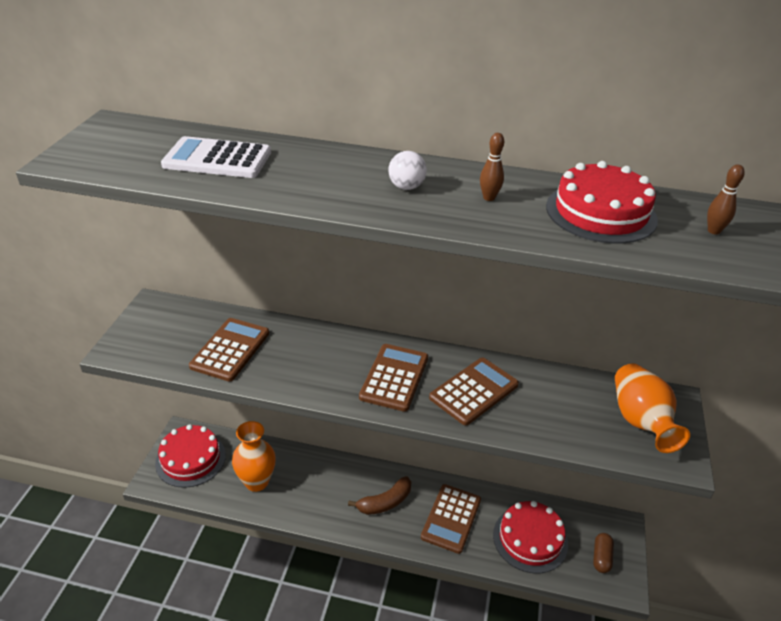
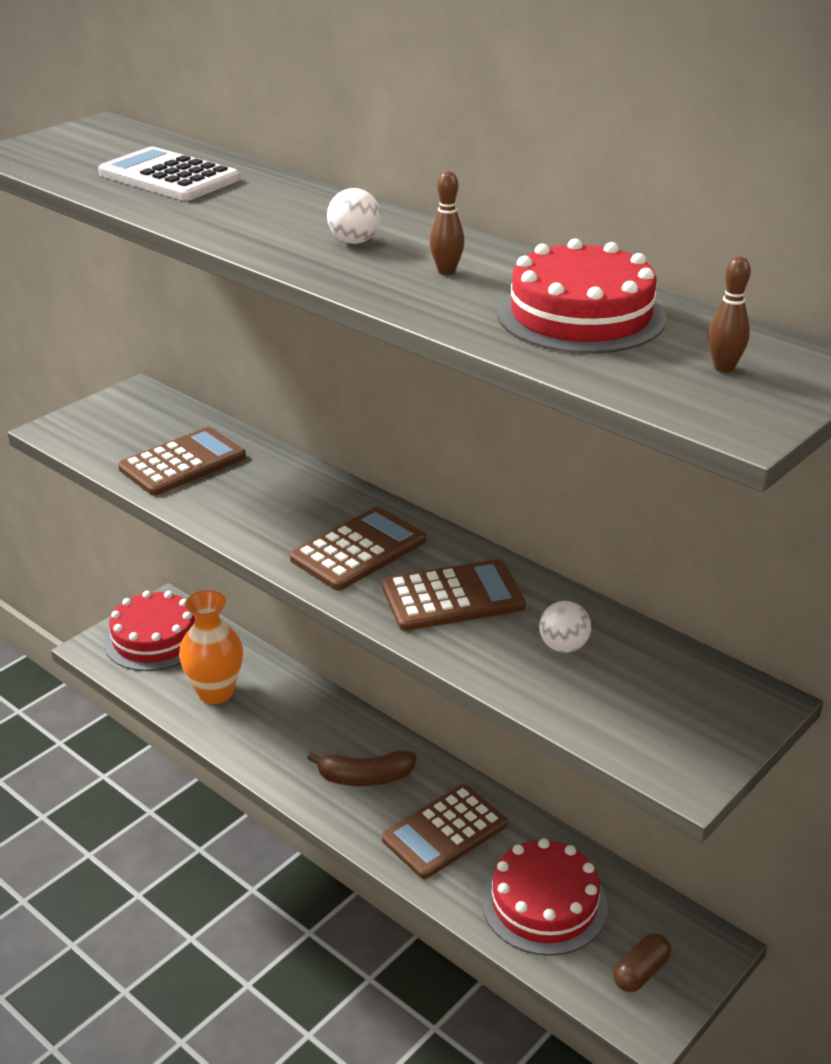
camera: 30 degrees right, 5 degrees down
orange vase [615,363,690,453] -> none
none -> white ball [539,601,591,653]

